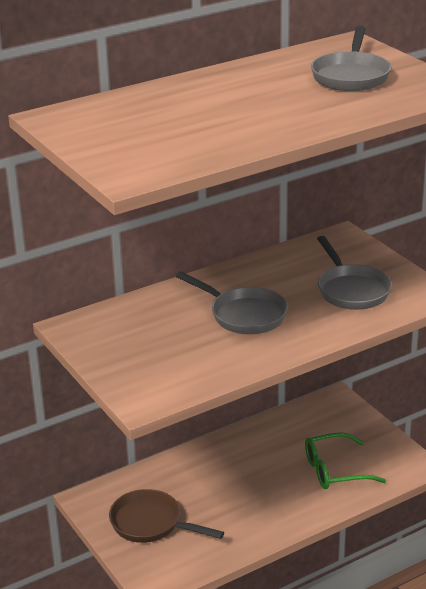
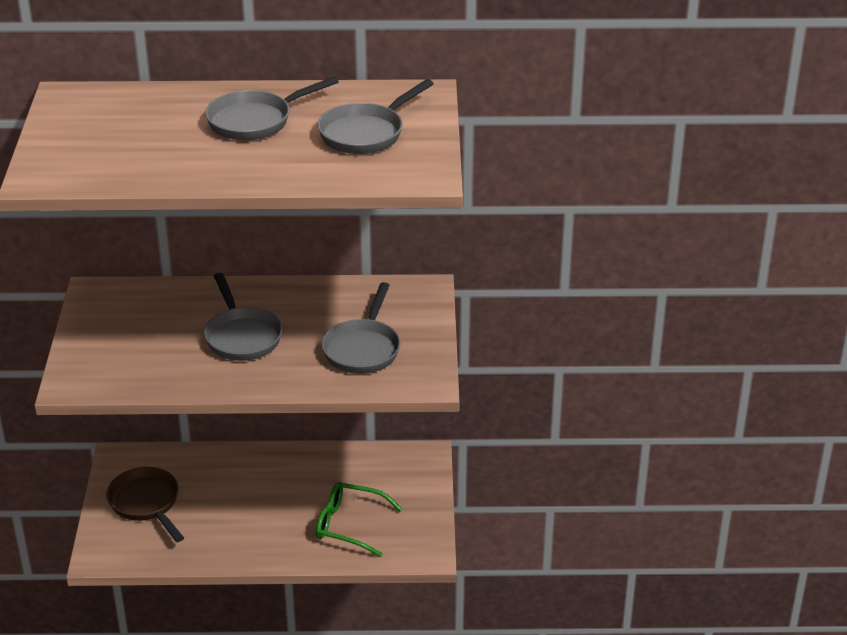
camera: 30 degrees right, 5 degrees up
none -> grey pan [205,77,339,141]

